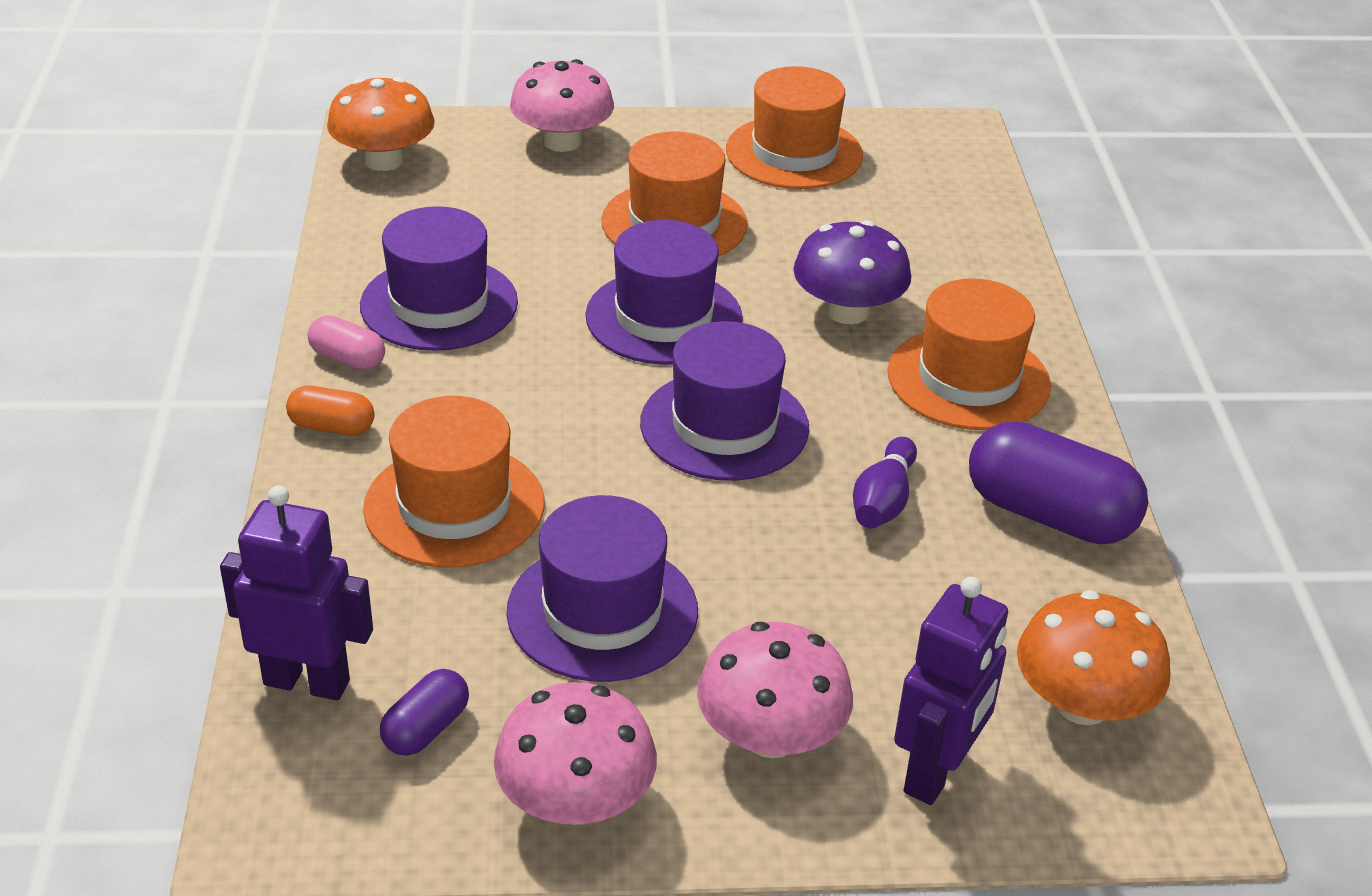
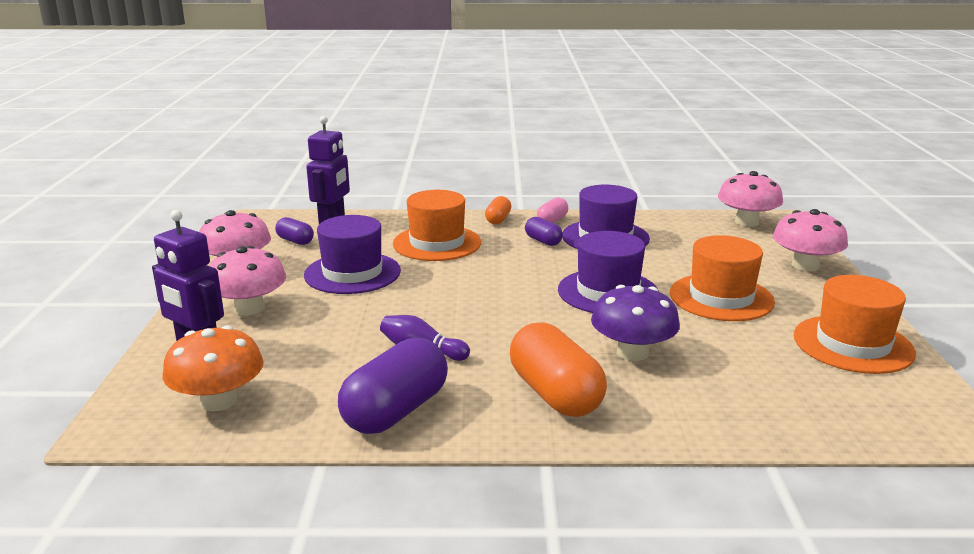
camera: 95 degrees right, 15 degrees down
orange mushroom [327,77,435,171] -> pink mushroom [718,171,783,227]
purple hat [640,321,809,481] -> none
orange hat [888,278,1051,430] -> orange capsule [510,322,607,417]
none -> purple capsule [525,217,563,246]

